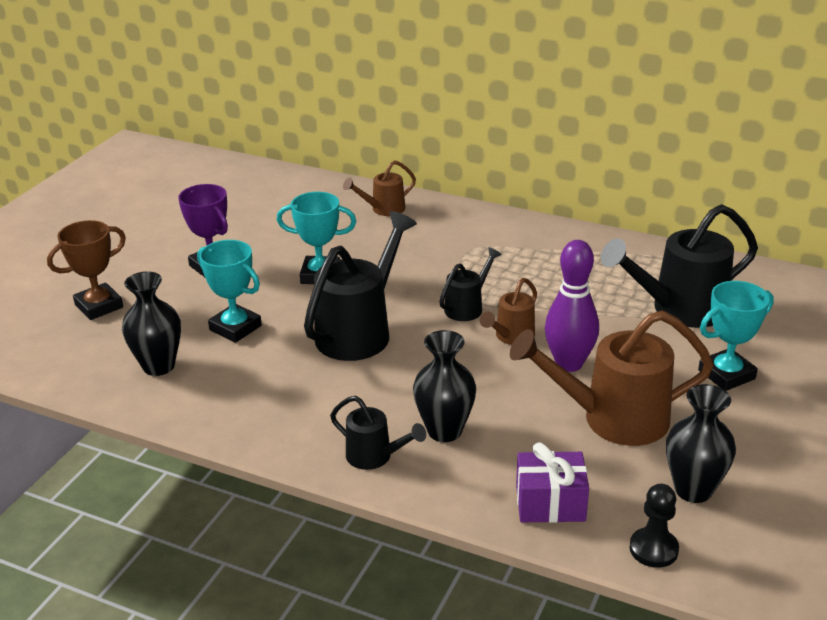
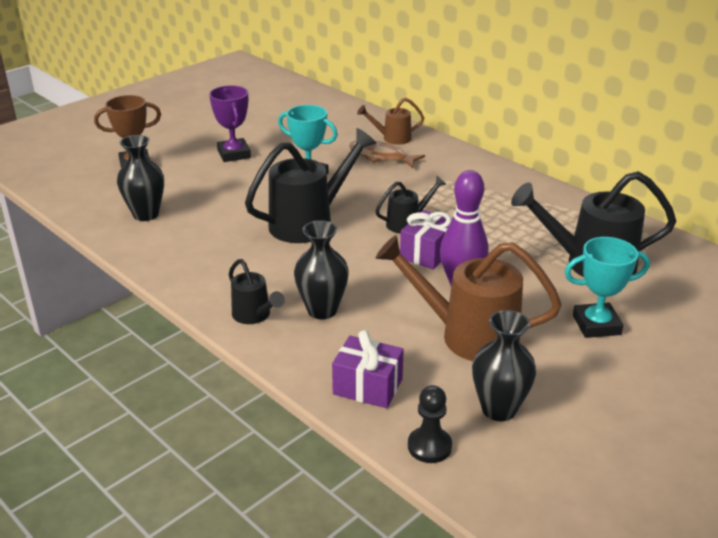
camera: 20 degrees right, 0 degrees up
turquoise trophy [197,240,262,343] -> none
brown watering can [480,278,537,345] -> purple gift [400,210,452,269]
none -> brown fish [349,141,425,168]

